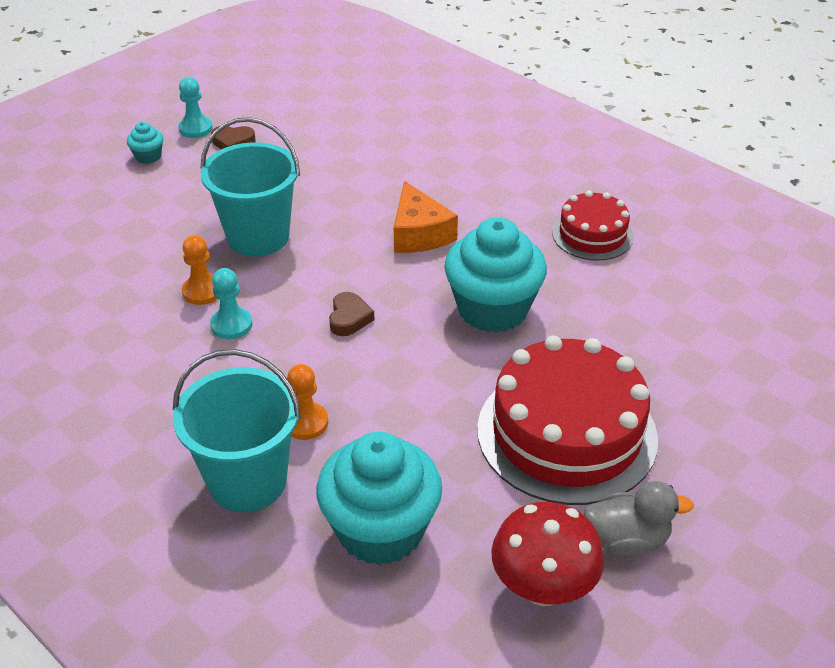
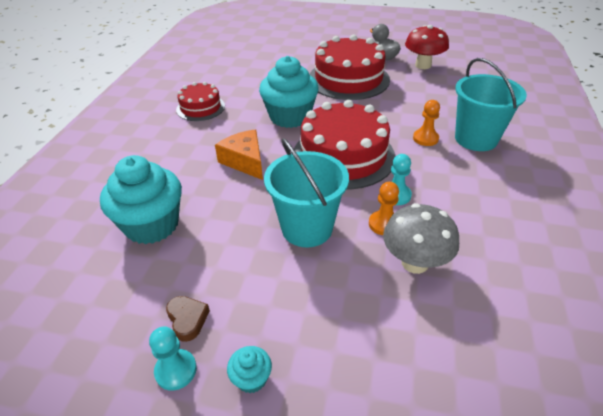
camera: 120 degrees left, 0 degrees up
turquoise cupcake [316,432,442,565] -> turquoise cupcake moved to [100,155,182,244]
brown heart [329,292,374,336] -> red cake [294,100,395,189]
orange cheese [394,181,458,253] -> orange cheese turned 75 degrees counterclockwise [215,130,263,180]
none -> grey mushroom [383,203,459,274]

